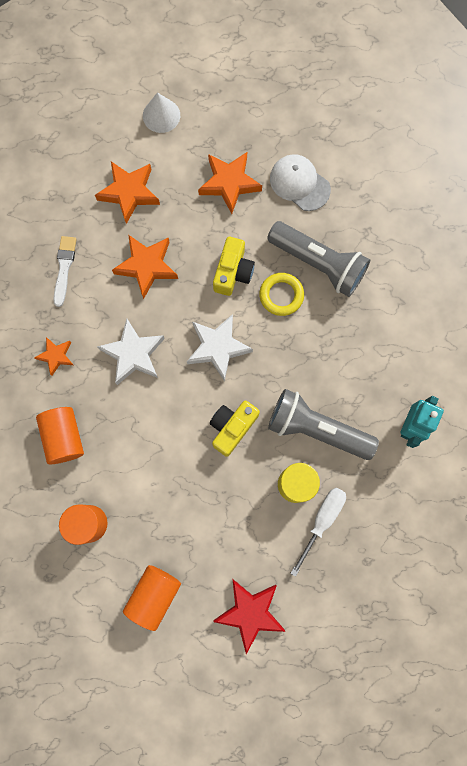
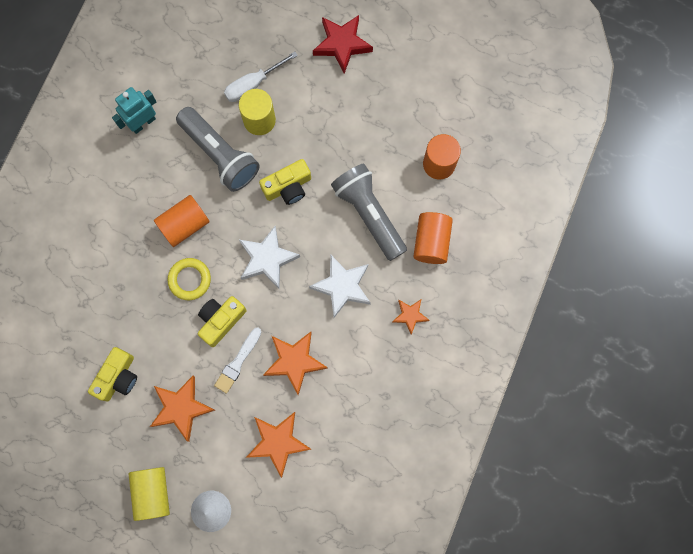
camera: 155 degrees left, 0 degrees up
white brush [53,236,77,307] -> white brush moved to [214,327,261,394]
orange cylinder [123,565,181,631] -> orange cylinder moved to [154,195,210,247]
grey flashlight [267,221,370,297] -> grey flashlight moved to [331,163,407,261]
white cap [270,154,331,211] -> yellow camera [88,347,137,402]
none -> yellow cylinder [129,467,170,521]

